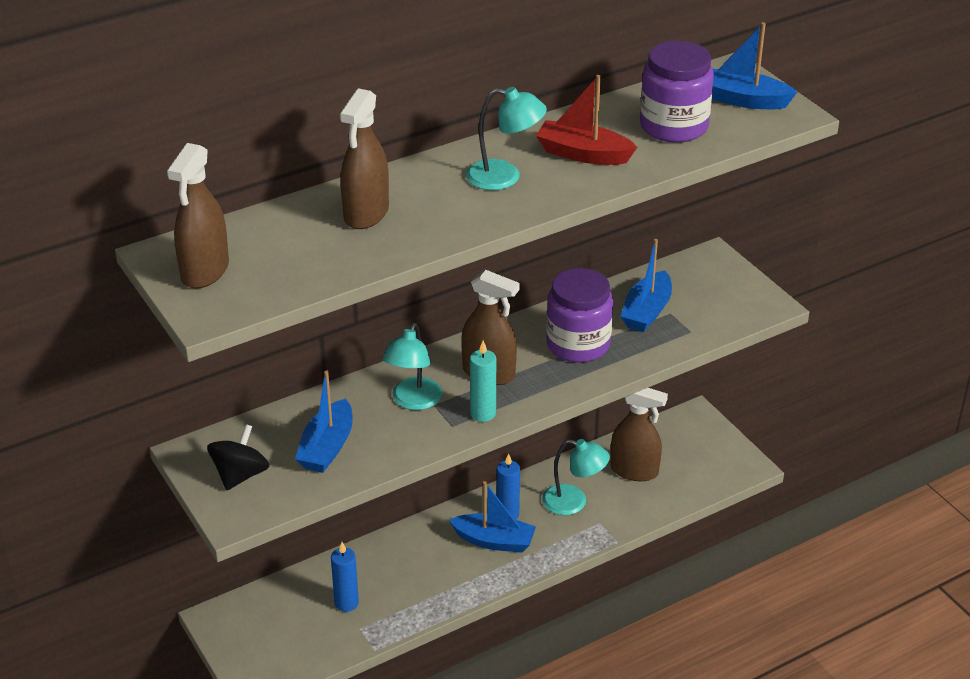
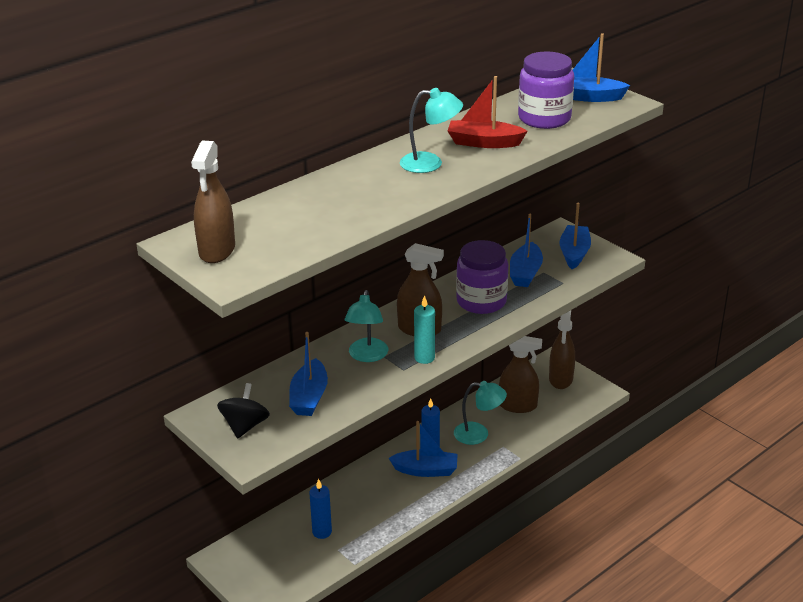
camera: 10 degrees left, 5 degrees down
brown spray bottle [340,88,389,229] -> brown spray bottle moved to [549,310,575,389]
none -> blue boat [559,203,591,269]

